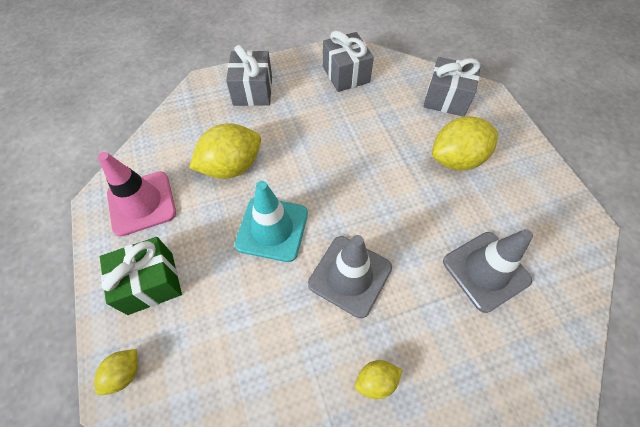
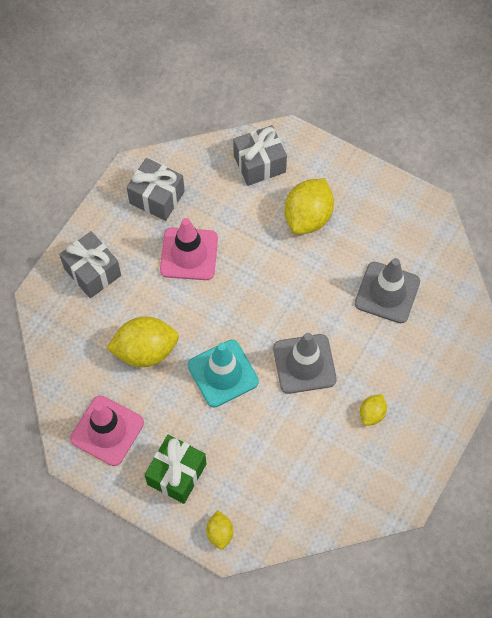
camera: 40 degrees left, 5 degrees up
yellow lemon [189,123,261,179] -> yellow lemon turned 60 degrees clockwise [106,316,179,367]
none -> pink traffic cone [160,218,218,280]

